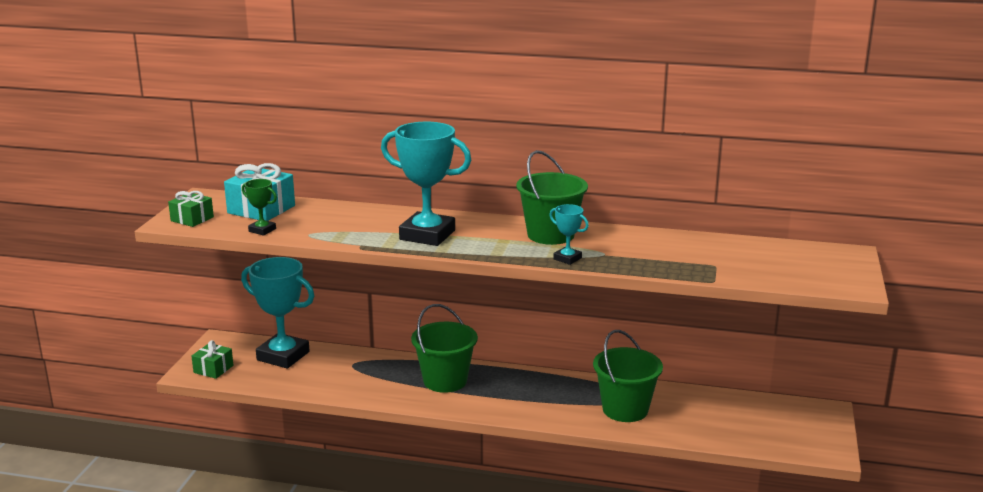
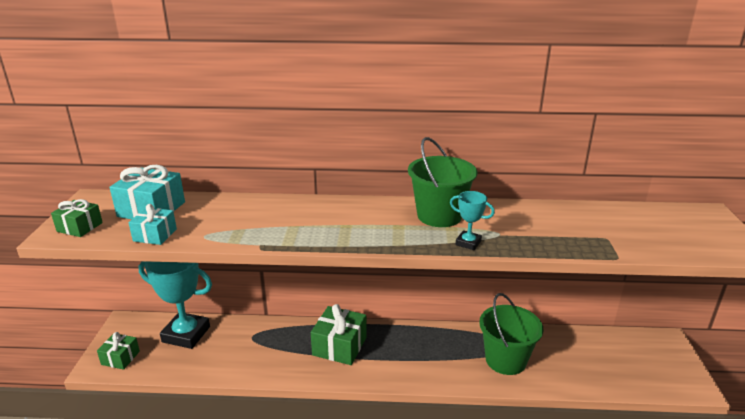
camera: 10 degrees left, 5 degrees up
green trophy [242,179,277,235] -> turquoise gift [128,204,177,245]
turquoise trophy [381,122,471,246] -> none
green bucket [411,304,478,393] -> green gift [311,304,367,365]

